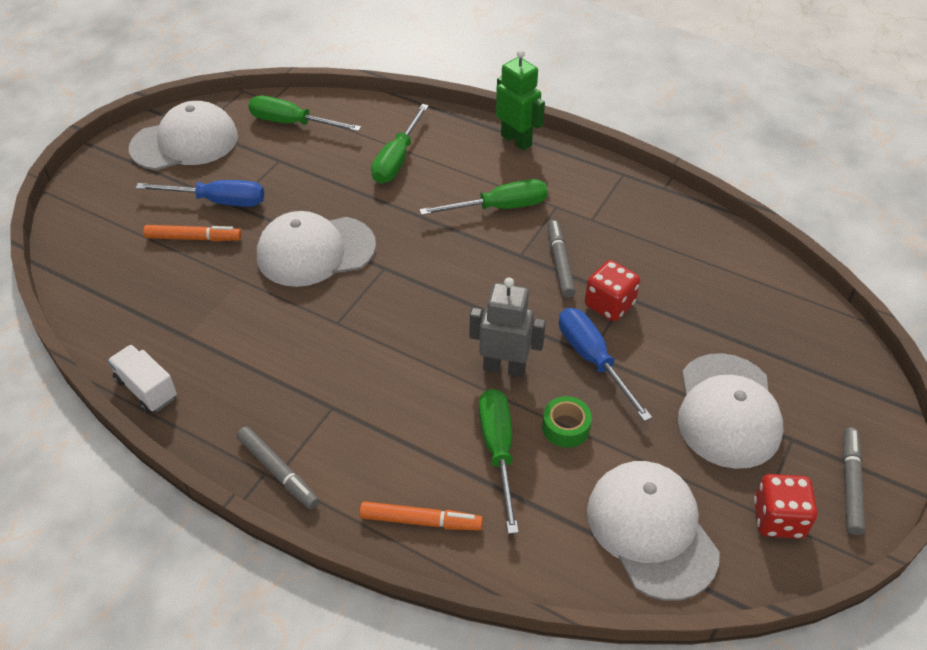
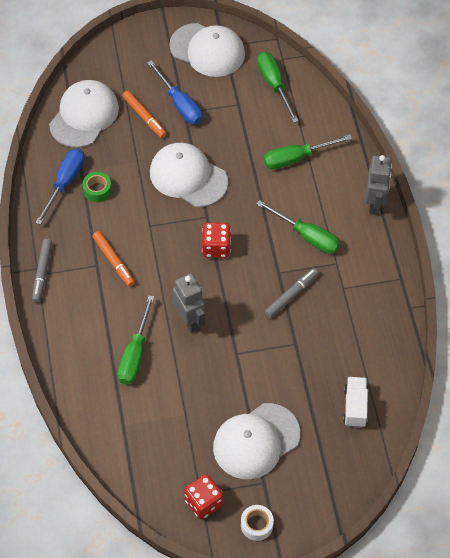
camera: 50 degrees right, 10 degrees up
white truck [108,345,177,413] -> white truck moved to [343,377,368,427]
orange marker [359,501,483,531] -> orange marker moved to [93,231,135,287]
green screwdriver [479,389,519,534] -> green screwdriver turned 150 degrees clockwise [118,295,155,385]
green robot [496,49,545,151] -> grey robot [365,155,392,215]
green tape [542,396,592,448] -> green tape moved to [82,172,112,202]
blue screwdriver [559,308,652,422] -> blue screwdriver moved to [35,149,85,225]
red dice [585,260,640,321] -> red dice moved to [202,222,231,258]
white cap [587,461,720,600] -> white cap moved to [49,80,119,148]
grey marker [843,427,865,535] -> white tape [241,505,274,541]

